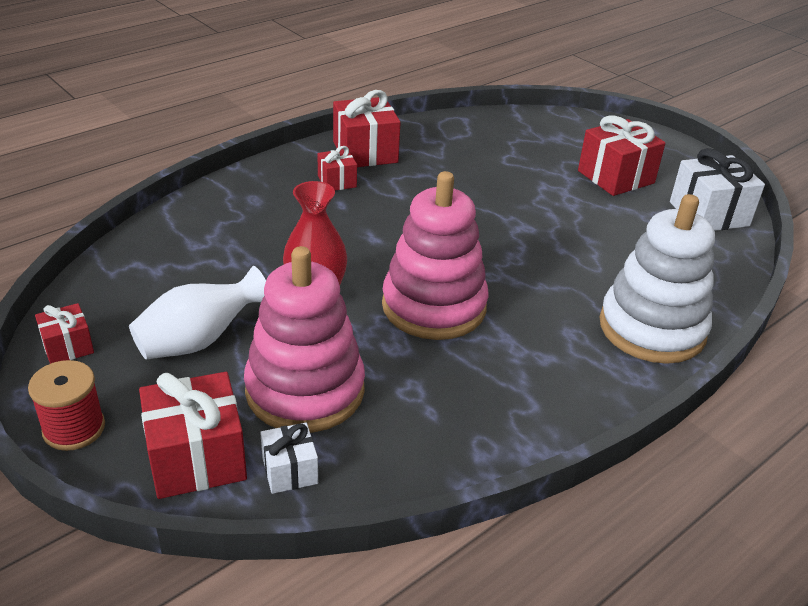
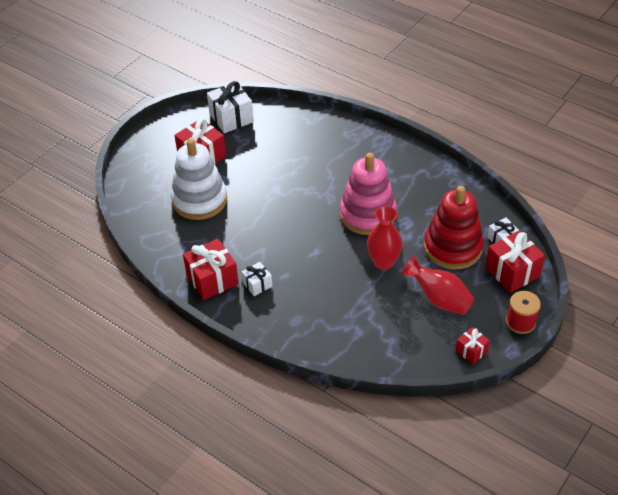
camera: 100 degrees left, 10 degrees up
white vase [129,266,266,360] -> red vase [402,256,475,315]
pink stacking toy [244,246,365,433] -> red stacking toy [424,186,484,270]
red gift [317,146,357,191] -> white gift [241,262,272,296]
white stacking toy [600,194,715,364] -> white stacking toy moved to [171,139,227,220]

